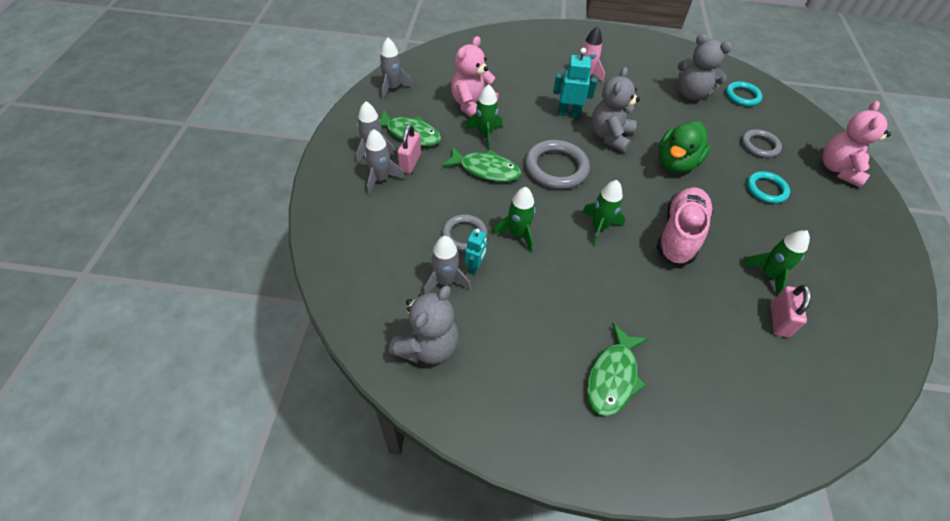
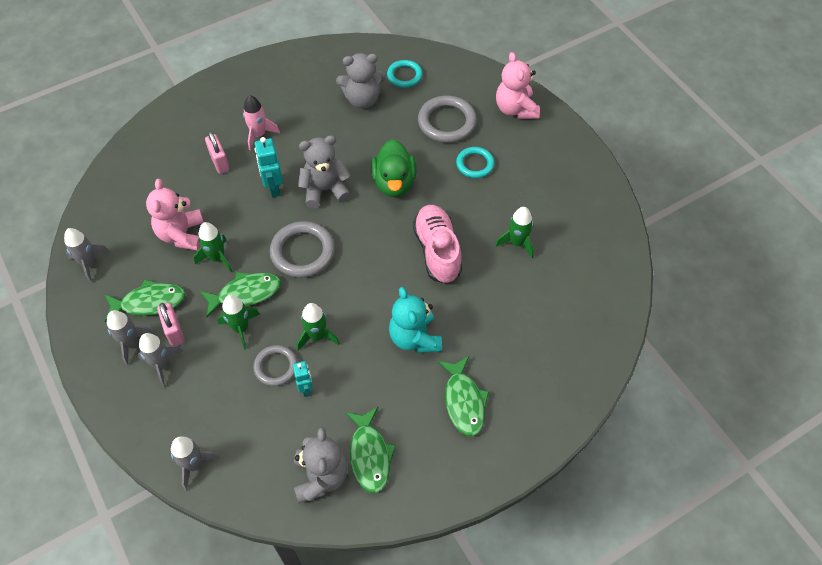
camera: 35 degrees left, 5 degrees up
grey rocket [423,236,471,295] -> grey rocket moved to [171,436,220,490]
turquoise robot [553,48,597,118] -> turquoise robot turned 75 degrees counterclockwise [254,137,283,197]
green rocket [582,180,625,245] -> green rocket moved to [218,295,260,350]
grey teddy bear [591,67,640,153] -> grey teddy bear turned 90 degrees clockwise [298,135,351,208]
grey ring [741,129,782,158] -> grey ring [418,96,477,143], size x1.59
pink padlock [770,285,812,338] -> pink padlock moved to [205,131,230,174]
none -> green fish [345,407,396,493]
none -> turquoise teddy bear [389,287,442,353]

